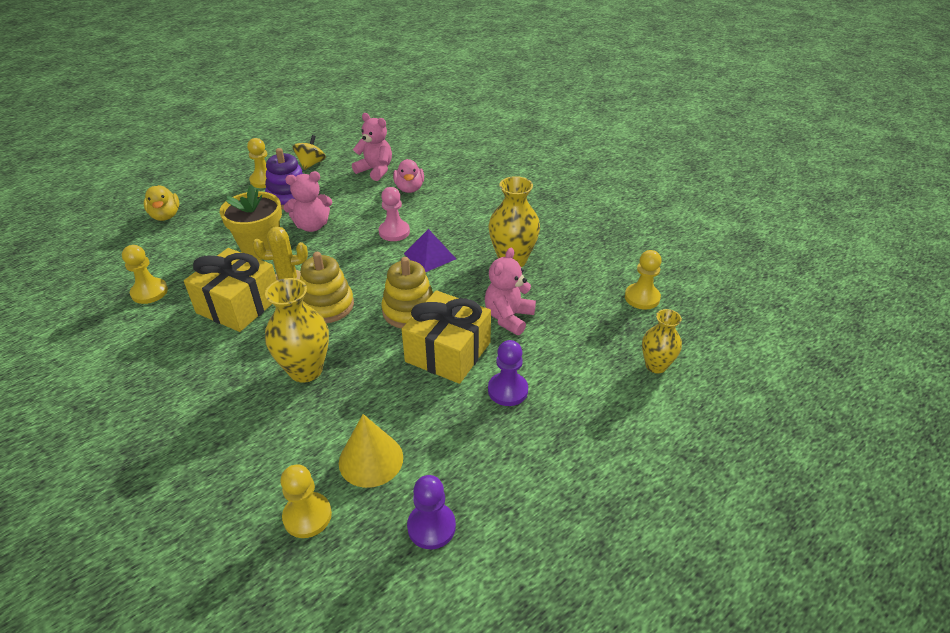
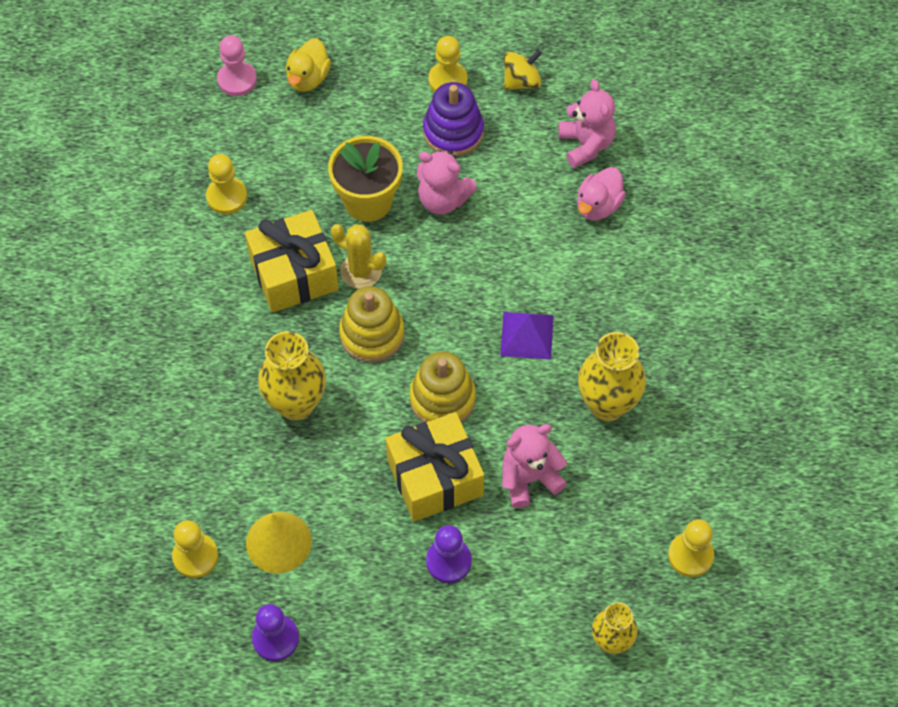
camera: 40 degrees right, 20 degrees up
pink pawn [379,187,410,241] -> pink pawn moved to [217,35,257,96]

